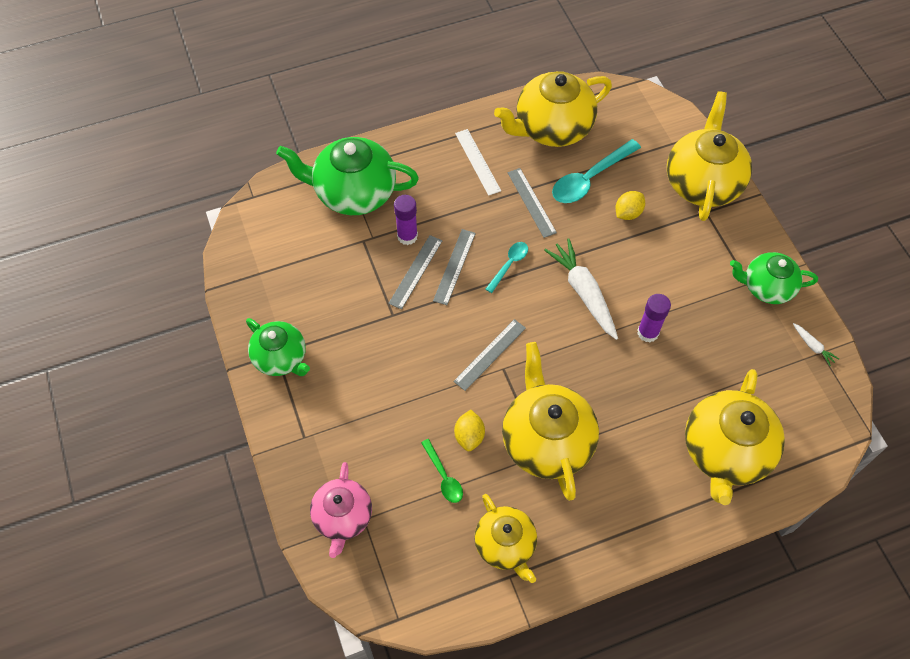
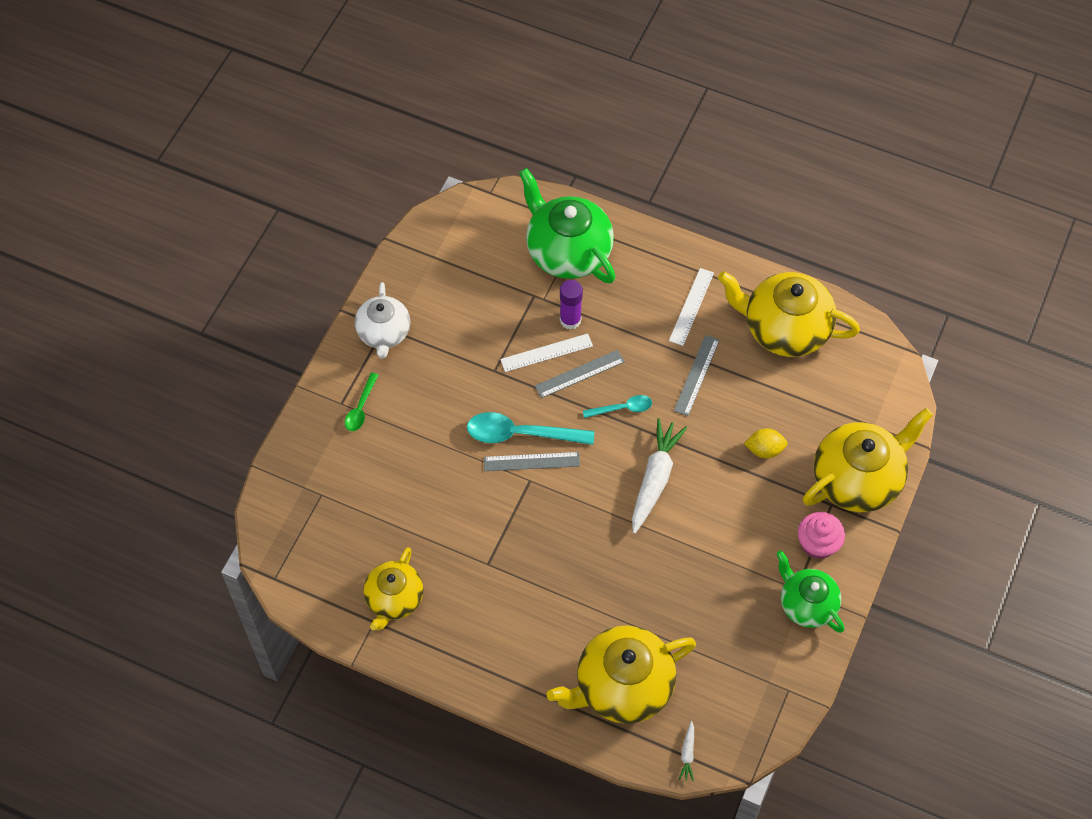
camera: 45 degrees right, 0 degrees up
green teapot [246,318,310,376] -> white teapot [355,282,410,358]
pink teapot [310,462,372,558] -> none
grey ruler [388,235,443,310] -> white ruler [500,334,593,372]
green spoon [421,439,463,503] -> green spoon moved to [345,372,378,431]
yellow lemon [454,410,485,451] -> none
yellow teapot [502,342,599,501] -> none
turquoise spoon [552,139,641,203] -> turquoise spoon moved to [467,412,594,445]
purple glue stick [637,294,671,342] -> none
white carrot [793,323,839,366] -> white carrot moved to [678,721,694,781]
none -> pink cupcake [798,512,845,559]

